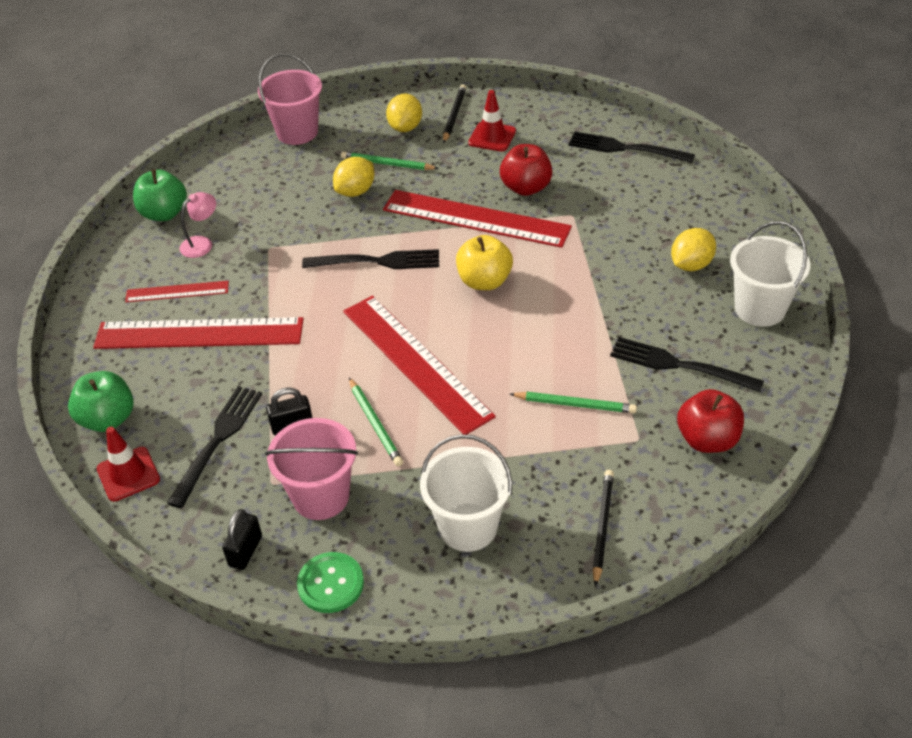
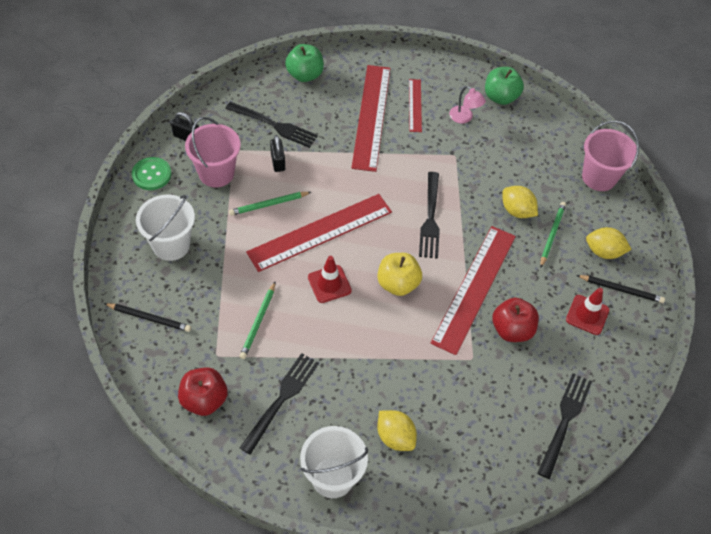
camera: 90 degrees right, 10 degrees up
red traffic cone [97,427,160,502] -> red traffic cone moved to [308,256,352,303]

